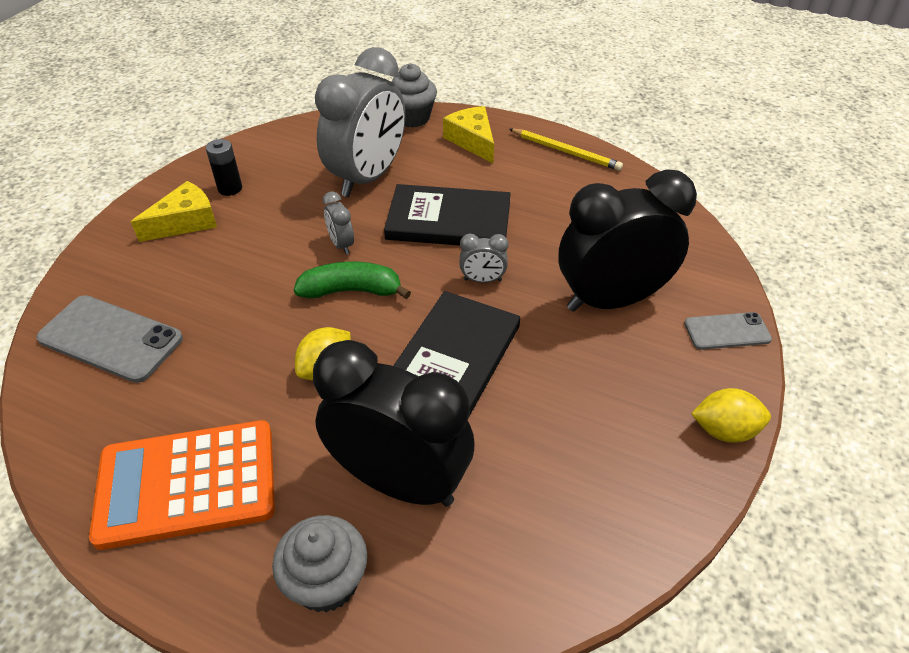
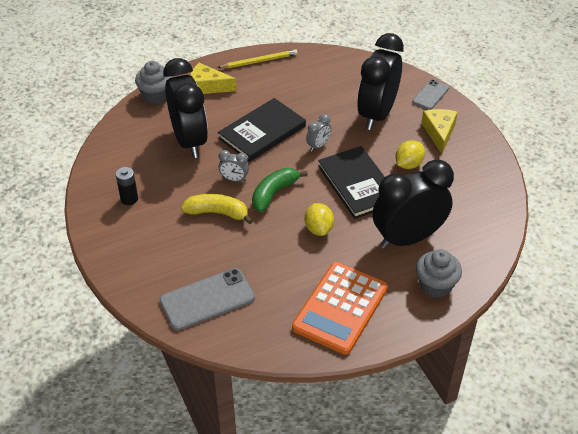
camera: 50 degrees left, 0 degrees up
yellow cheese [131,181,217,242] -> yellow cheese moved to [421,109,458,154]
grey clock [315,47,405,197] -> black clock [163,58,208,158]
yellow lemon [691,388,771,443] -> yellow lemon moved to [395,140,425,169]
none -> yellow banana [181,194,253,224]

